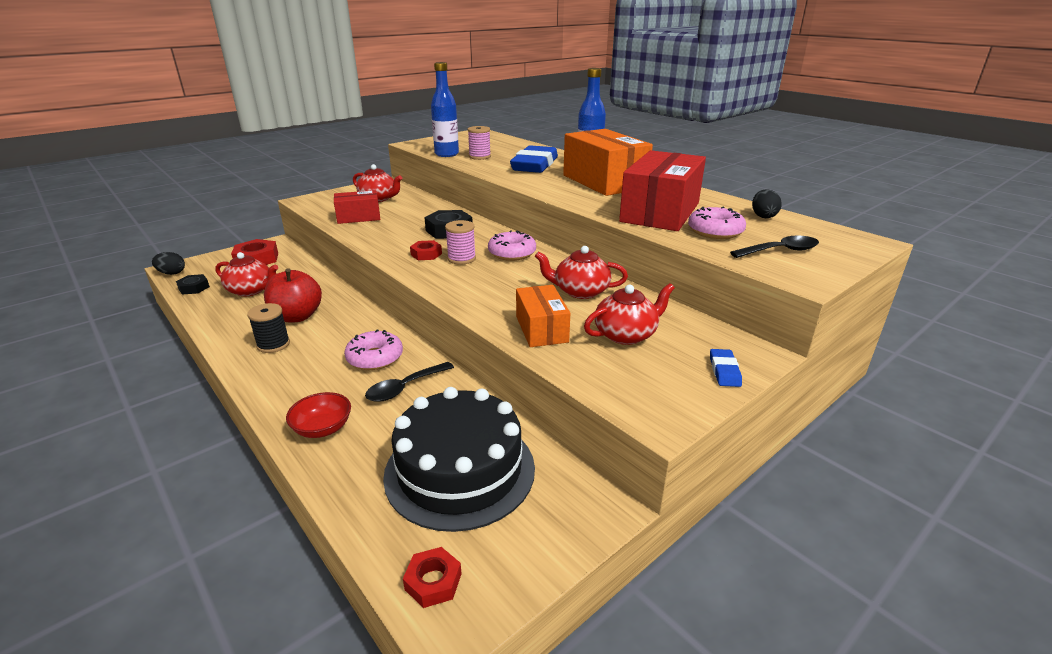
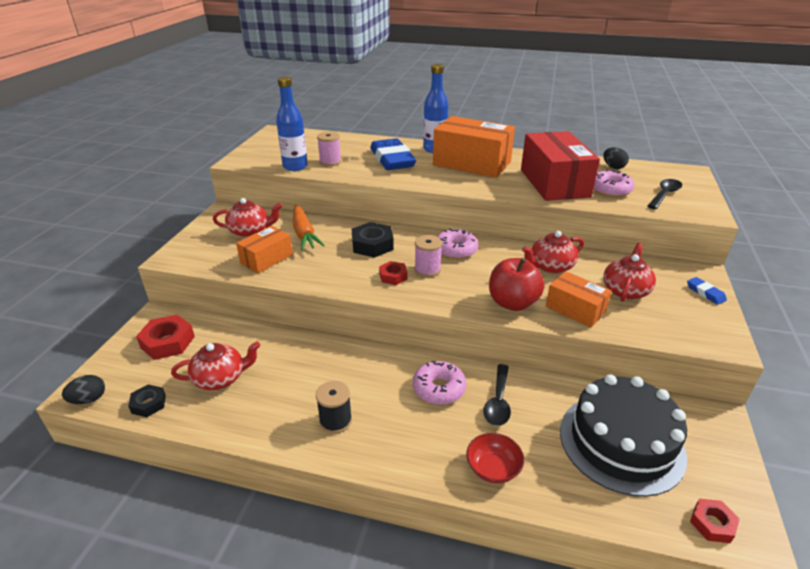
camera: 35 degrees left, 5 degrees up
red apple [264,268,322,323] -> red apple moved to [489,258,545,311]
red box [334,190,380,224] -> orange box [236,226,293,273]
none -> orange carrot [293,205,325,250]

